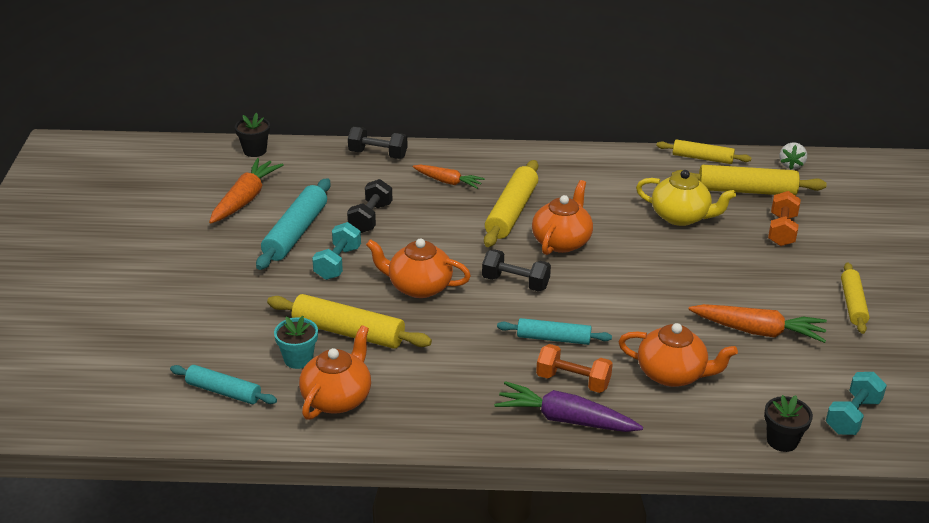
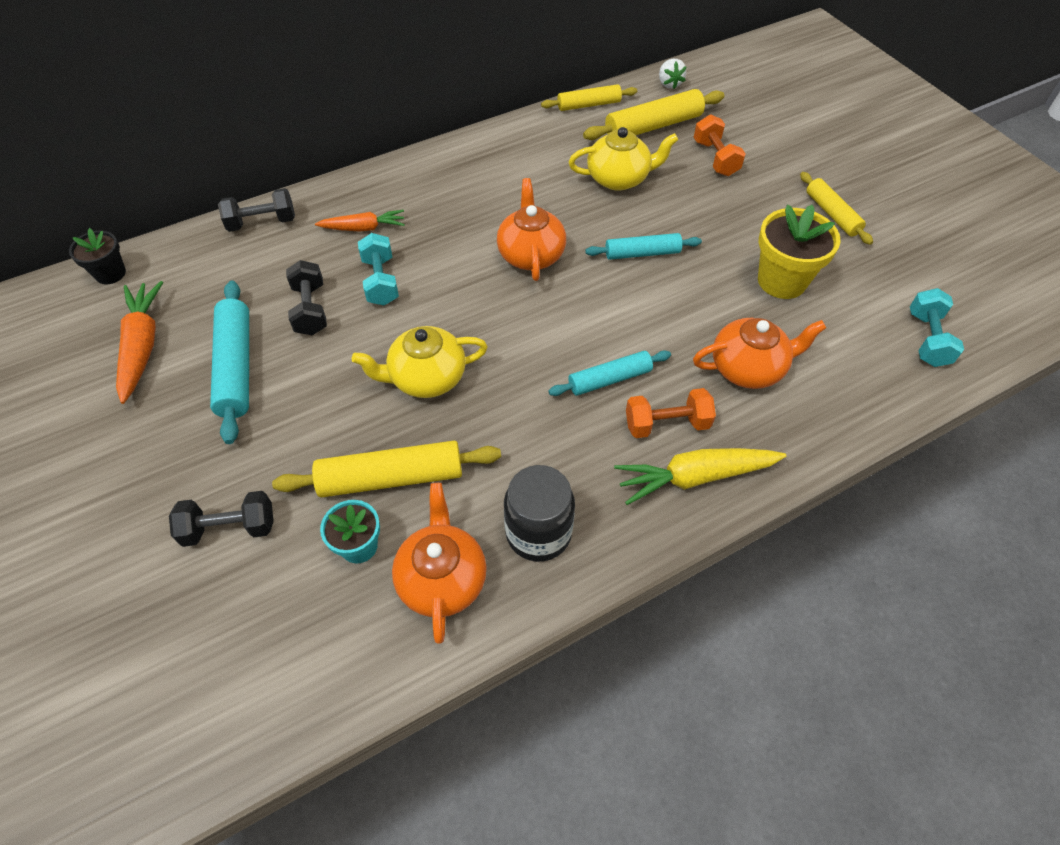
camera: 30 degrees left, 20 degrees up
turquoise rolling pin [170,365,277,404] -> turquoise rolling pin moved to [585,233,702,260]
turquoise dumbbell [312,222,361,280] -> turquoise dumbbell moved to [358,233,399,305]
orange teapot [366,238,471,298] -> yellow teapot [352,326,488,398]
black dumbbell [482,249,551,292] -> black dumbbell moved to [169,491,274,547]
yellow rolling pin [484,160,538,247] -> none
purple carrot [494,381,643,432] -> yellow carrot [614,448,786,505]
orange carrot [688,304,827,343] -> yellow flower pot [758,205,840,299]
black flower pot [764,395,813,452] -> none
none -> black jar [504,465,575,562]

